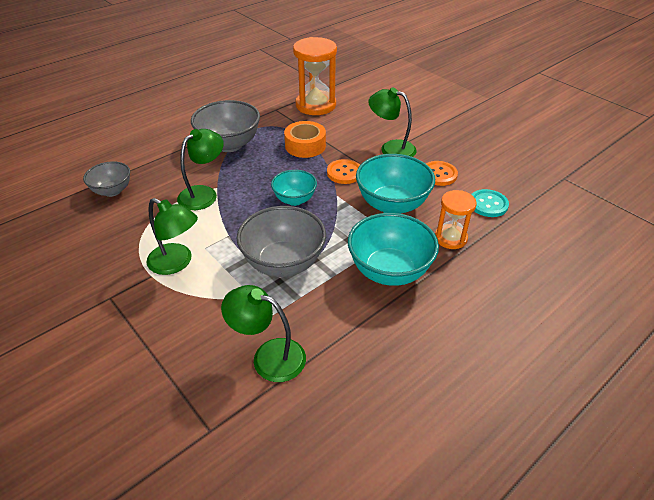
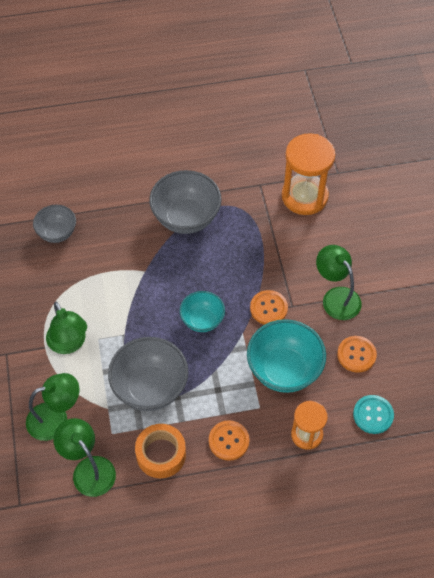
camera: 30 degrees right, 15 degrees up
green lamp [177,129,224,210] -> green lamp moved to [26,373,79,441]
orange tape [284,121,326,158] -> orange tape moved to [135,424,186,478]
turquoise bowl [348,213,439,286] -> orange button [209,420,250,461]

